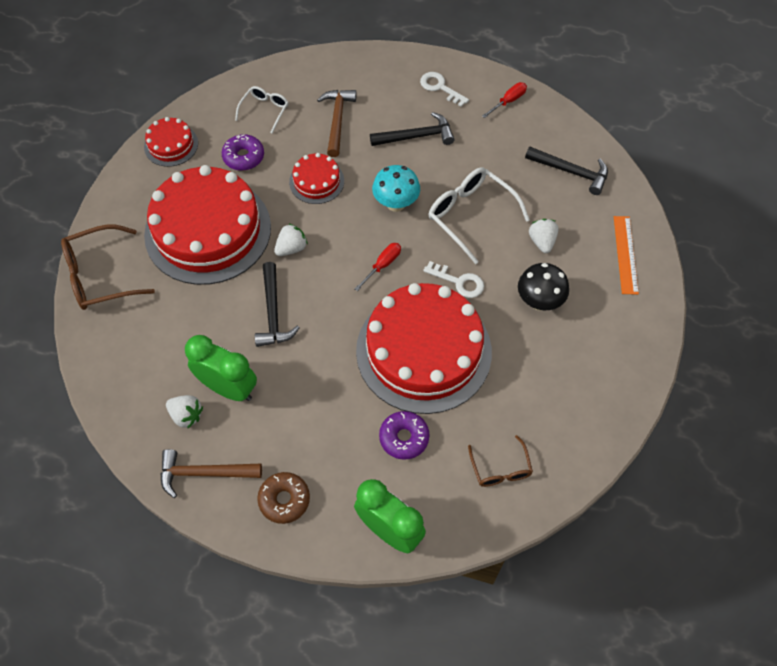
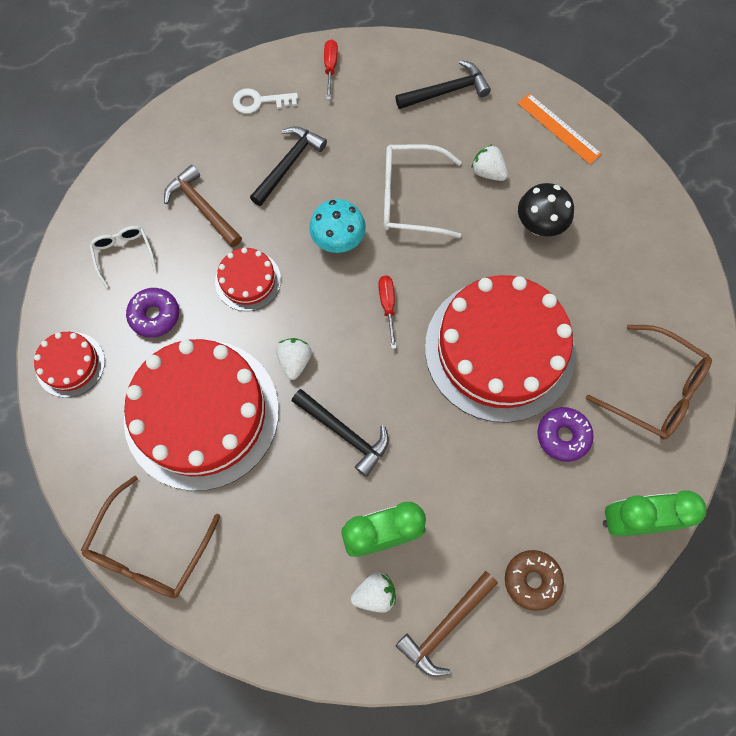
camera: 45 degrees left, 10 degrees up
white key [423,261,484,298] -> none
brown glasses [468,435,533,487] -> brown glasses [586,325,712,440], size x1.72

